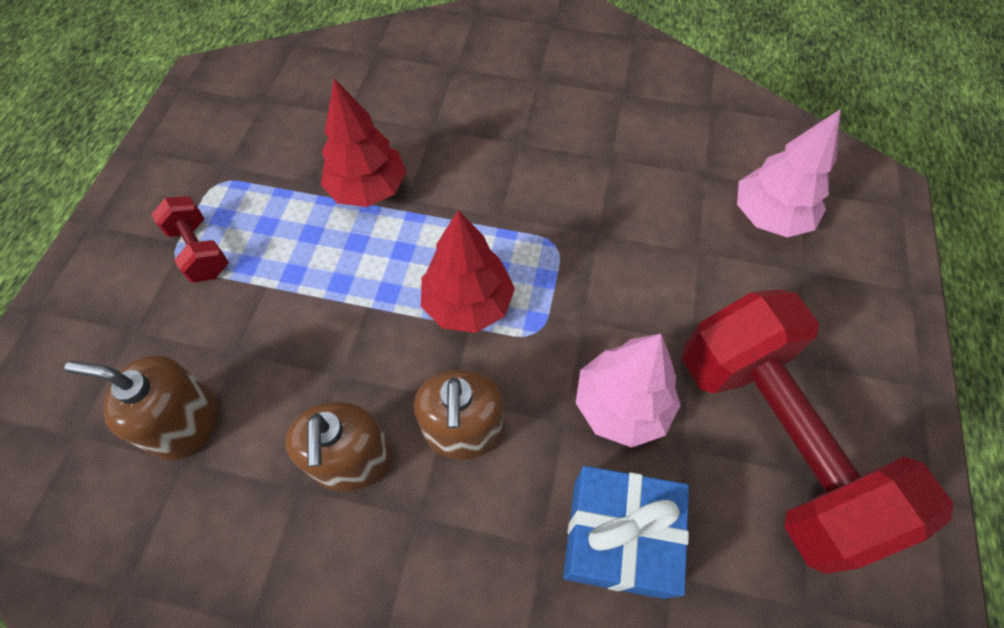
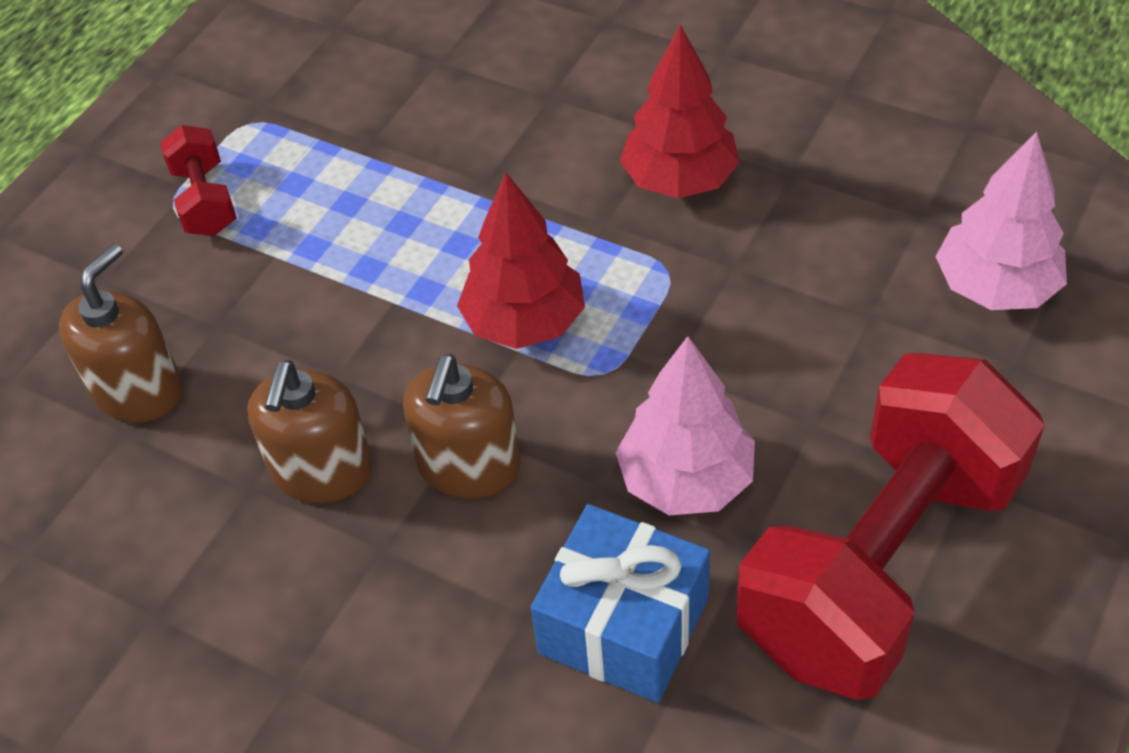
camera: 20 degrees right, 10 degrees down
brown soap dispenser [64,355,218,460] -> brown soap dispenser turned 90 degrees clockwise [59,244,183,423]
red tree [321,78,406,207] -> red tree moved to [620,25,740,198]
red dumbbell [682,290,954,574] -> red dumbbell turned 45 degrees clockwise [736,353,1045,700]

